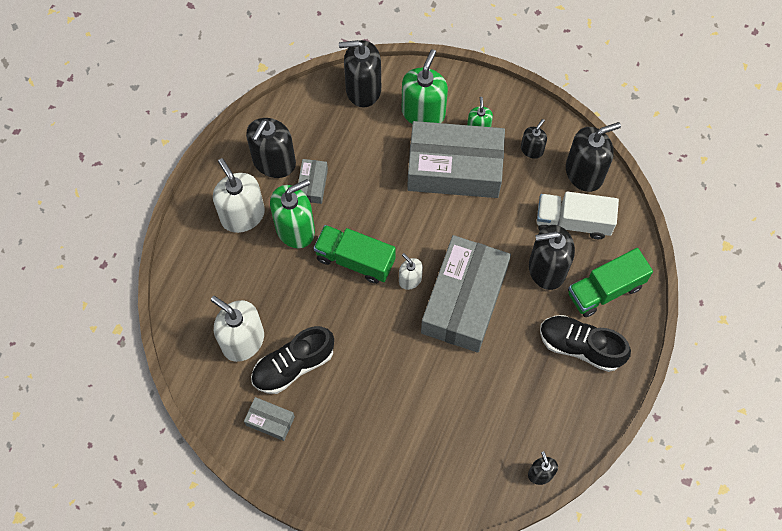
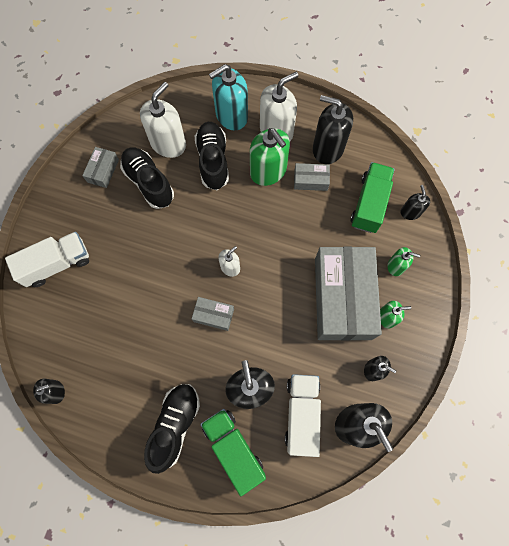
camera: 85 degrees right, 5 degrees up
green truck [314,225,396,284] -> green truck moved to [351,162,395,233]
black soap dispenser [339,40,381,108] -> black soap dispenser [401,185,430,220], size x0.53
green soap dispenser [402,49,448,124] -> green soap dispenser [388,247,420,276], size x0.53
grey box [421,235,511,353] -> grey box [192,297,234,331], size x0.43
none -> white truck [5,232,89,287]
none -> black shoe [195,122,229,190]
none -> turquoise soap dispenser [209,64,248,130]

